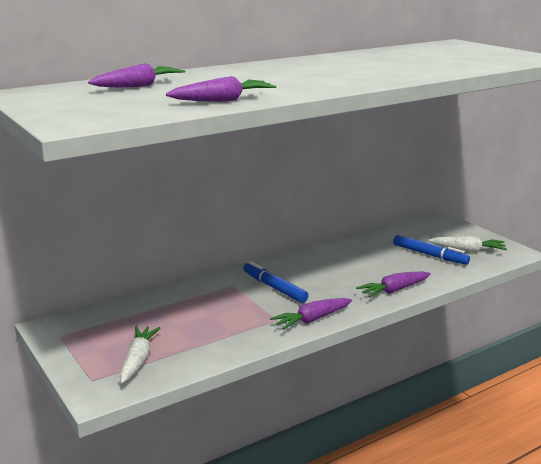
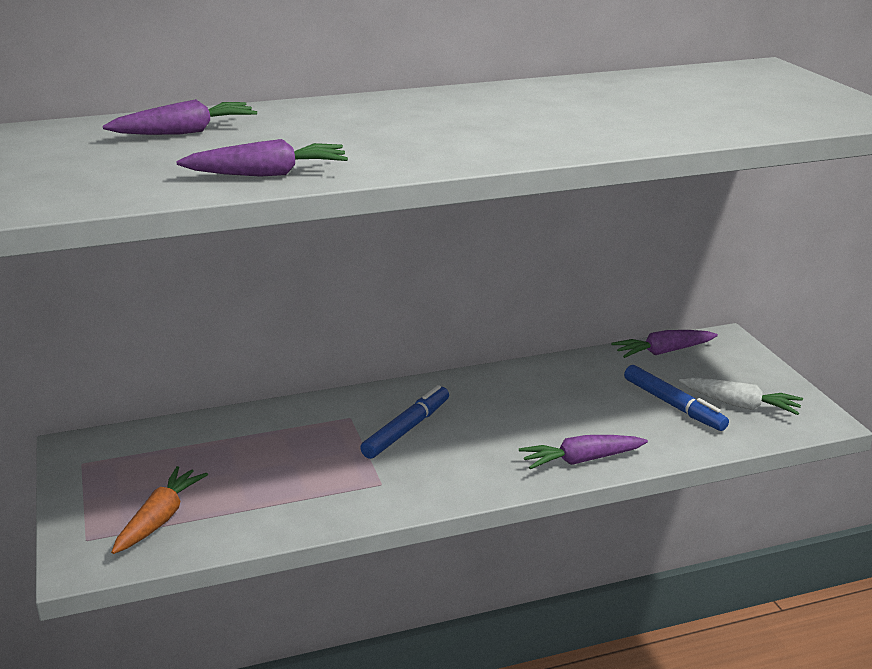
camera: 15 degrees right, 5 degrees up
white carrot [120,326,161,384] -> orange carrot [111,466,208,554]
blue marker [243,261,309,303] -> blue marker turned 60 degrees clockwise [360,385,449,459]
purple carrot [270,298,352,330] -> purple carrot moved to [611,330,718,358]

